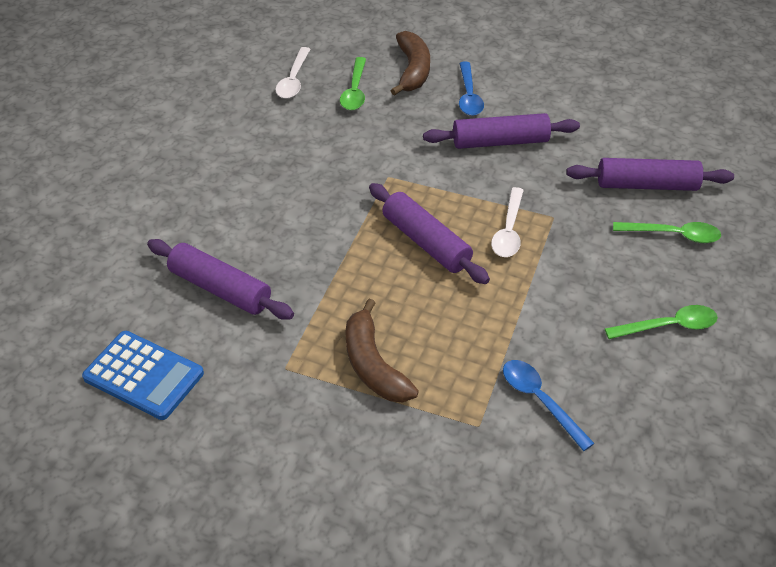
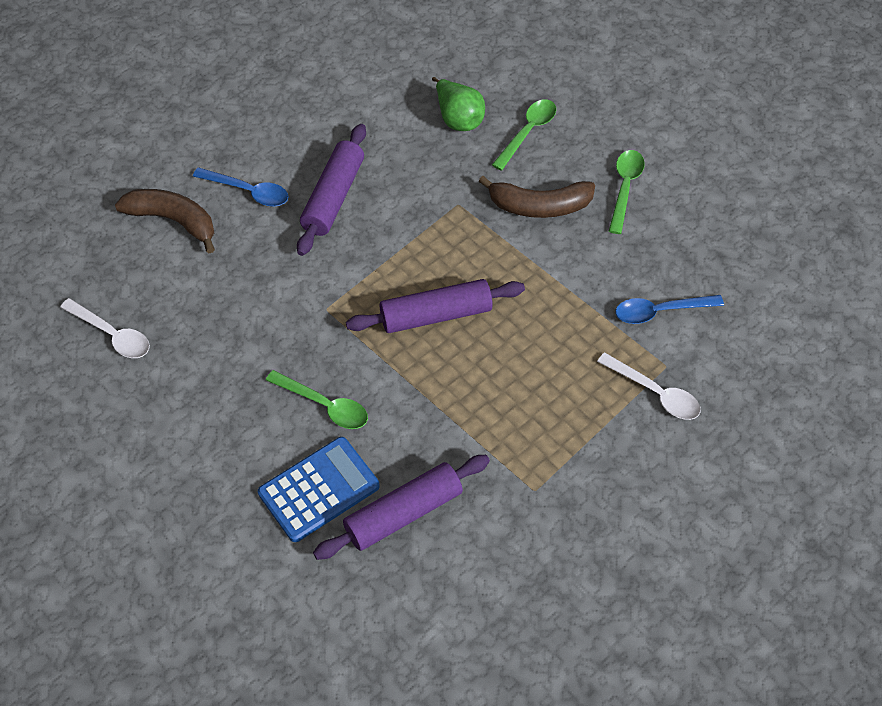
camera: 65 degrees left, 10 degrees up
blue calculator [82,331,204,420] -> blue calculator moved to [258,437,380,542]
green spoon [340,57,366,110] -> green spoon moved to [266,370,368,429]
brown banana [345,299,419,403] -> brown banana moved to [479,176,595,218]
white spoon [491,187,524,257] -> white spoon moved to [597,352,701,420]
purple rolling pin [566,158,734,191] -> green pear [432,77,485,131]

